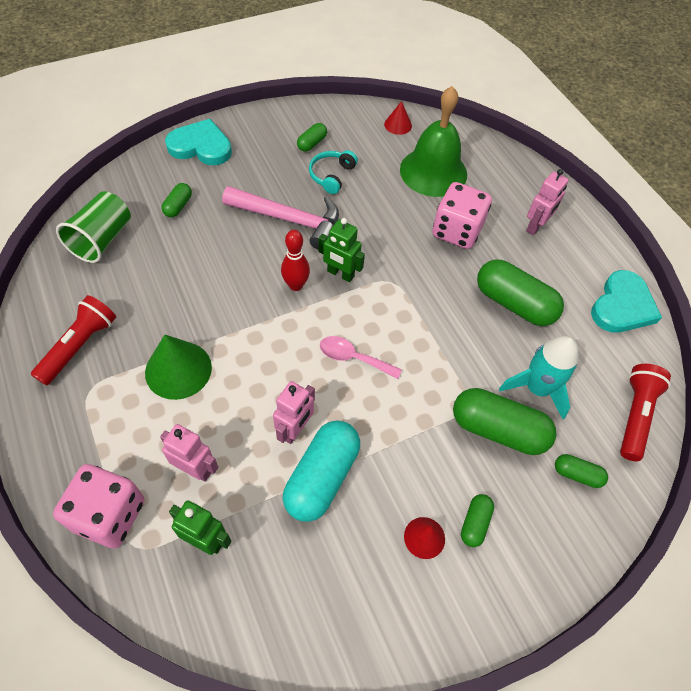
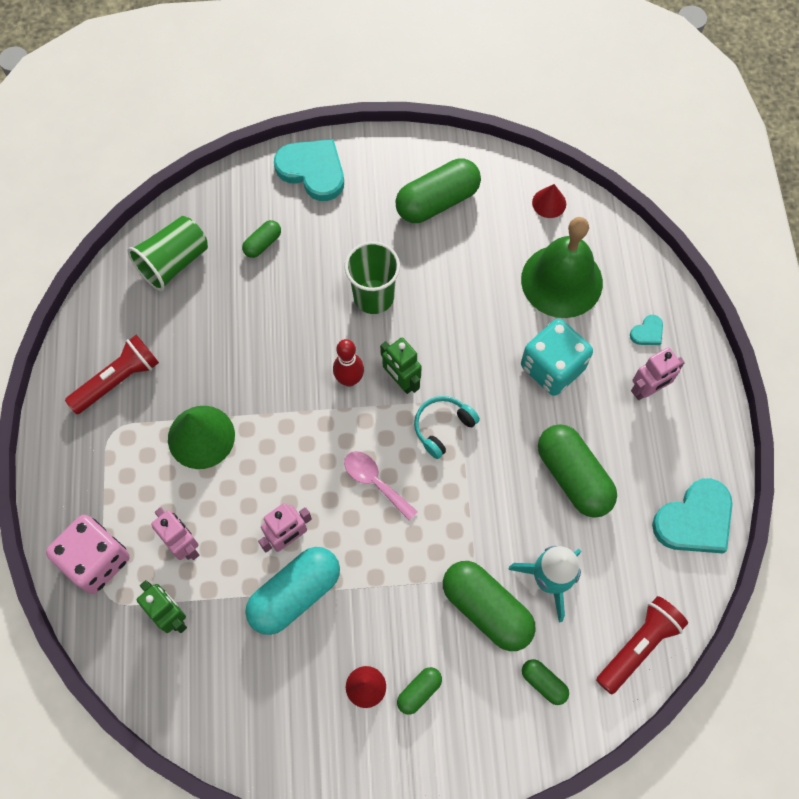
camera: 25 degrees right, 10 degrees up
pink hammer [222,186,339,250] -> green cup [345,241,400,314]
green capsule [297,123,327,152] -> green capsule [395,158,481,223], size x2.03
turquoise headphones [309,150,358,194] -> turquoise headphones moved to [414,396,480,459]
pink dice [432,182,492,249] -> turquoise dice [521,318,593,396]
none -> turquoise heart [630,315,663,345]

